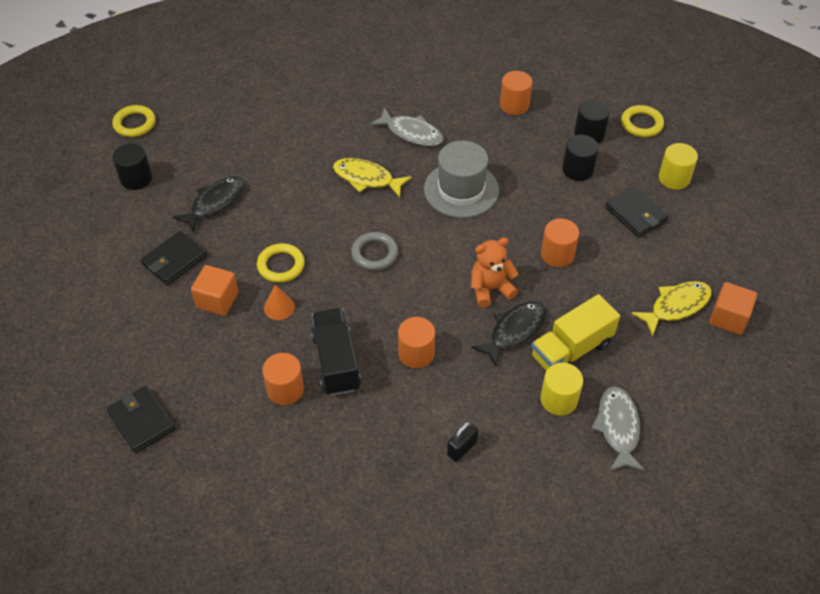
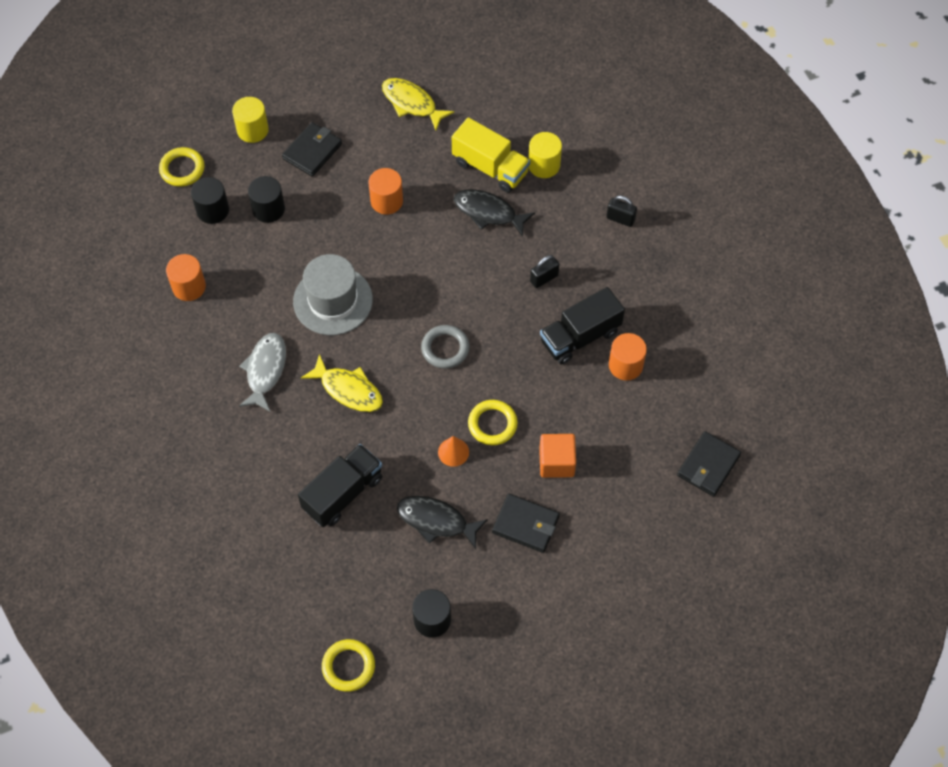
camera: 110 degrees left, 10 degrees up
orange cone [264,285,295,320] -> orange cone moved to [438,436,469,467]
yellow fish [333,158,411,197] -> yellow fish turned 60 degrees counterclockwise [301,354,383,412]
orange cylinder [398,317,435,368] -> black padlock [530,255,559,288]
orange teddy bear [471,237,519,308] -> none
grey fish [591,386,646,472] -> none
orange cube [709,282,757,335] -> none
none -> black truck [298,444,382,527]

